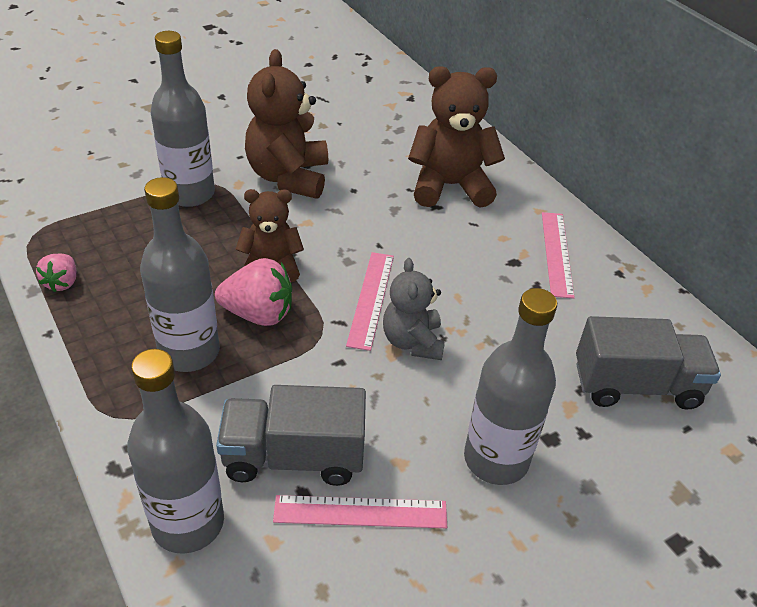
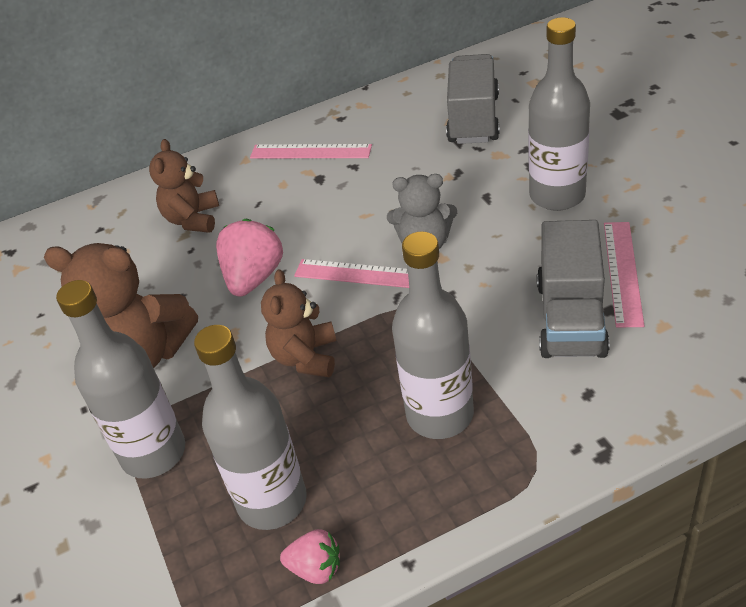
camera: 75 degrees left, 0 degrees up
grey bottle [127,349,224,554] -> grey bottle moved to [194,325,307,530]
pink strawberry [215,258,292,326] -> pink strawberry moved to [216,219,283,297]
brown teddy bear [408,66,505,208] -> brown teddy bear [149,139,219,233], size x0.63

